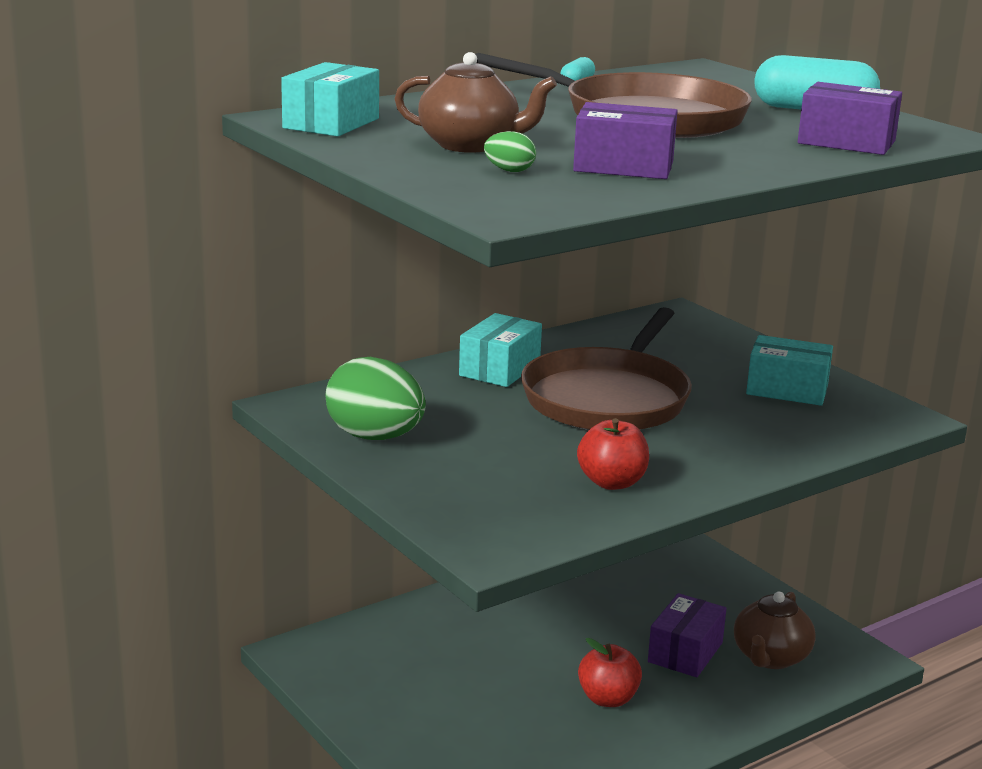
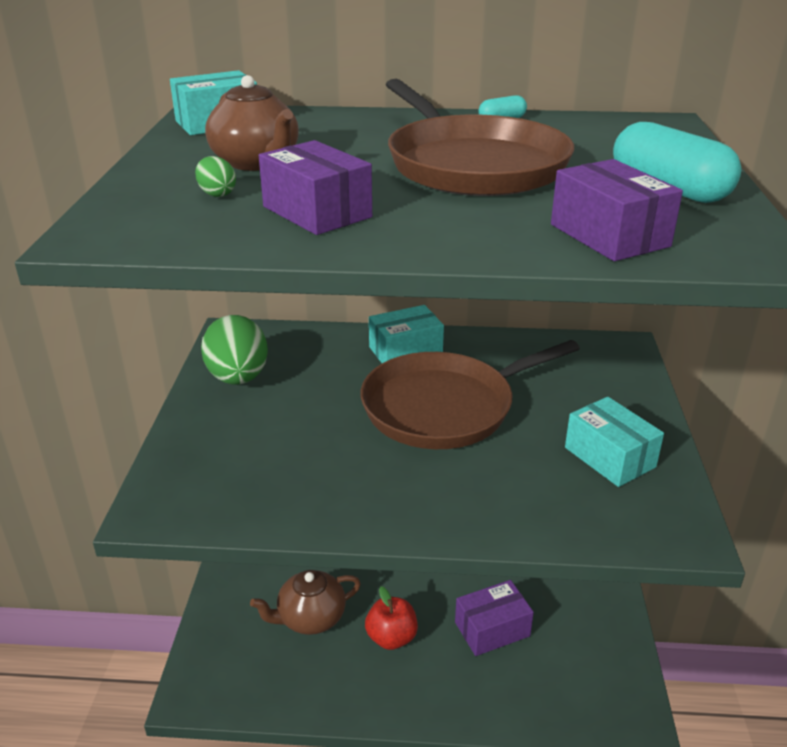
camera: 40 degrees right, 10 degrees up
red apple [577,418,649,490] -> none
brown teapot [734,592,816,669] -> brown teapot moved to [250,570,361,635]

